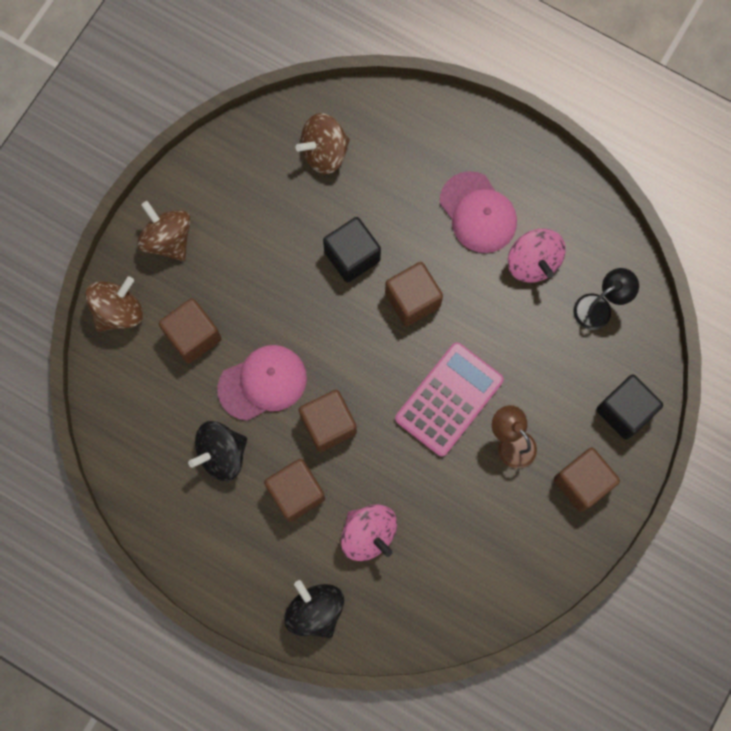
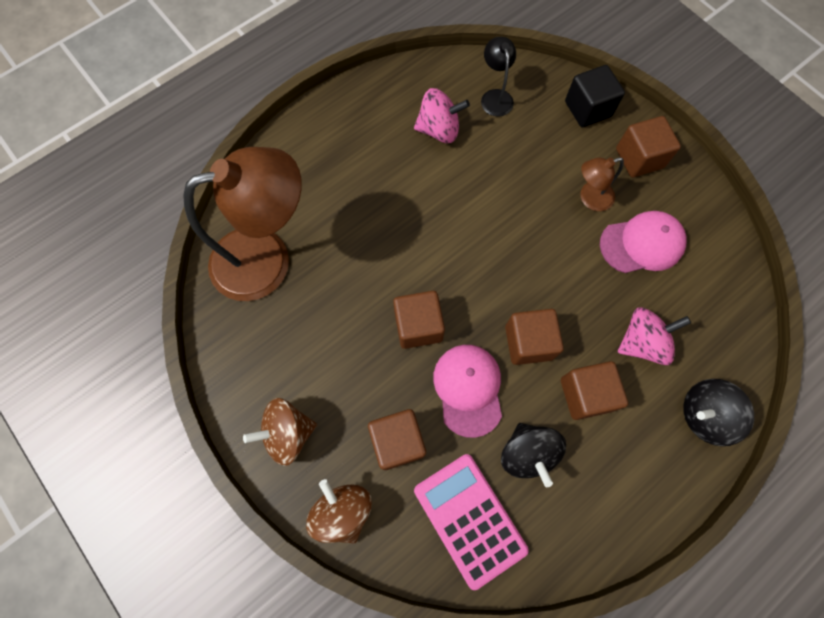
camera: 70 degrees left, 5 degrees down
brown spinning top [296,113,350,174] -> brown lamp [183,147,302,301]
black cube [323,217,381,282] -> none
brown cube [385,262,443,326] -> brown cube moved to [393,291,445,349]
pink calculator [395,342,504,457] -> pink calculator moved to [414,454,529,590]
pink cap [440,171,517,253] -> pink cap moved to [600,211,687,273]

